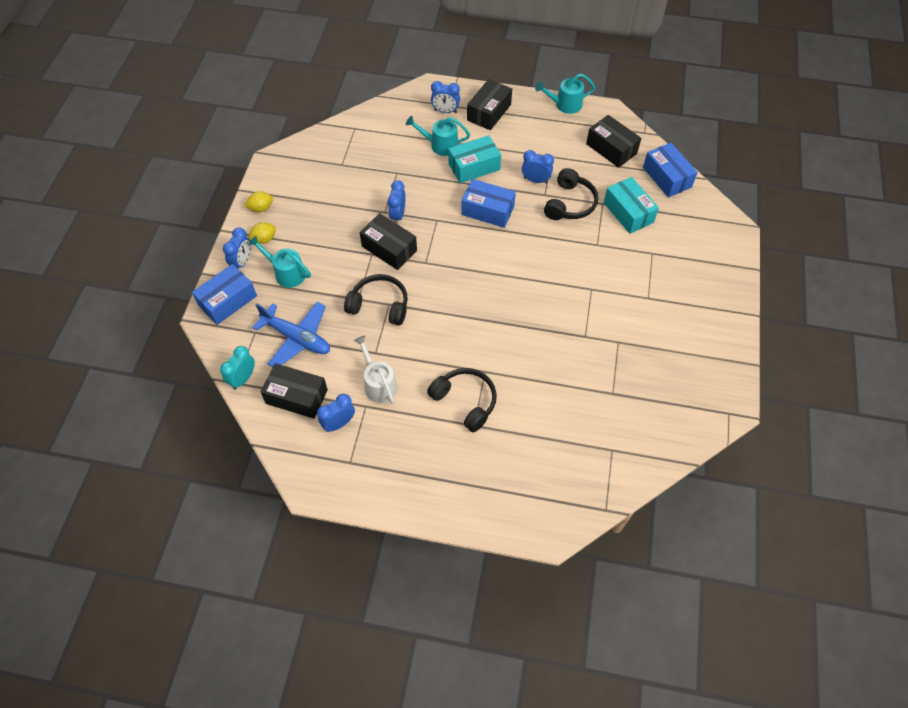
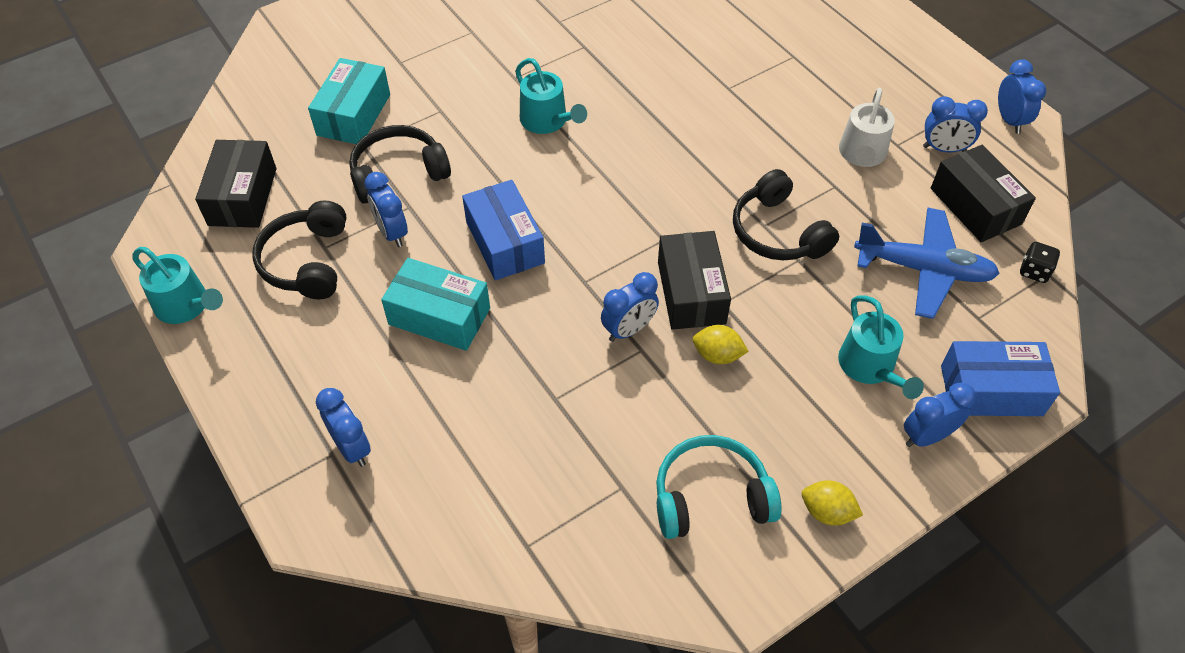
camera: 135 degrees left, 5 degrees down
turquoise clock [220,346,255,390] -> black dice [1020,242,1060,283]
yellow lemon [248,222,276,244] -> yellow lemon moved to [693,325,749,364]
blue plane [252,302,330,367] -> blue plane turned 120 degrees clockwise [854,208,1000,319]
turquoise watering can [406,116,470,156] -> turquoise watering can moved to [515,58,587,134]
black headphones [427,368,497,432] -> black headphones moved to [252,201,346,299]
black box [467,79,512,130] -> none
blue box [643,143,698,197] -> none
none -> turquoise headphones [656,435,782,539]
none -> blue clock [998,60,1046,134]

